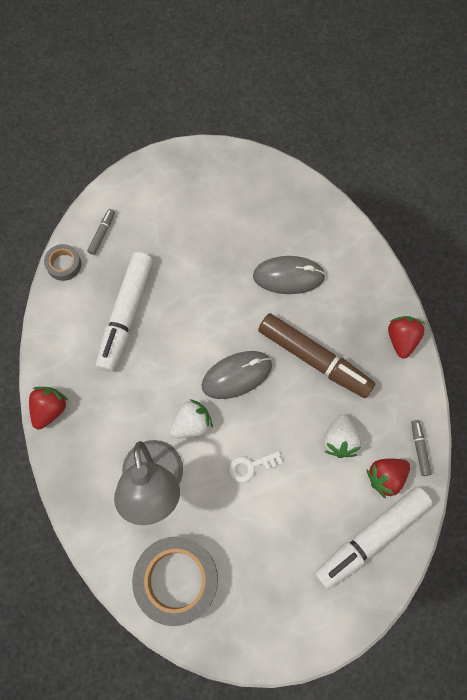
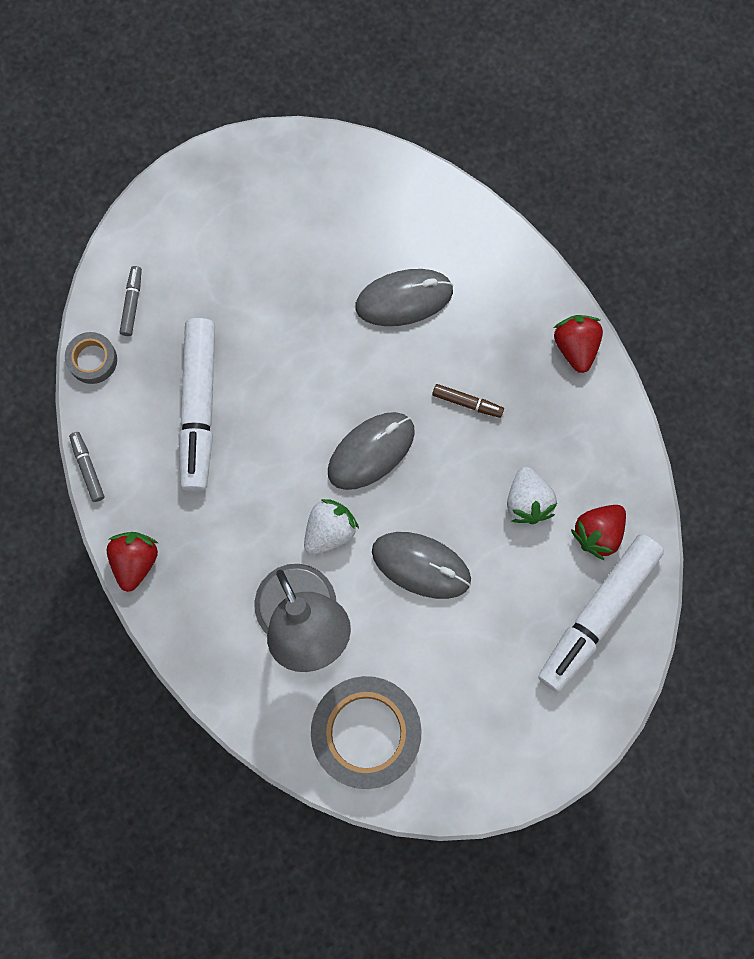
camera: 15 degrees left, 5 degrees up
white key [229,451,282,483] -> grey mouse [372,532,471,599]
brown marker [258,313,376,398] -> brown marker [432,384,504,418], size x0.42
grey marker [411,420,432,476] -> grey marker moved to [69,432,104,502]

